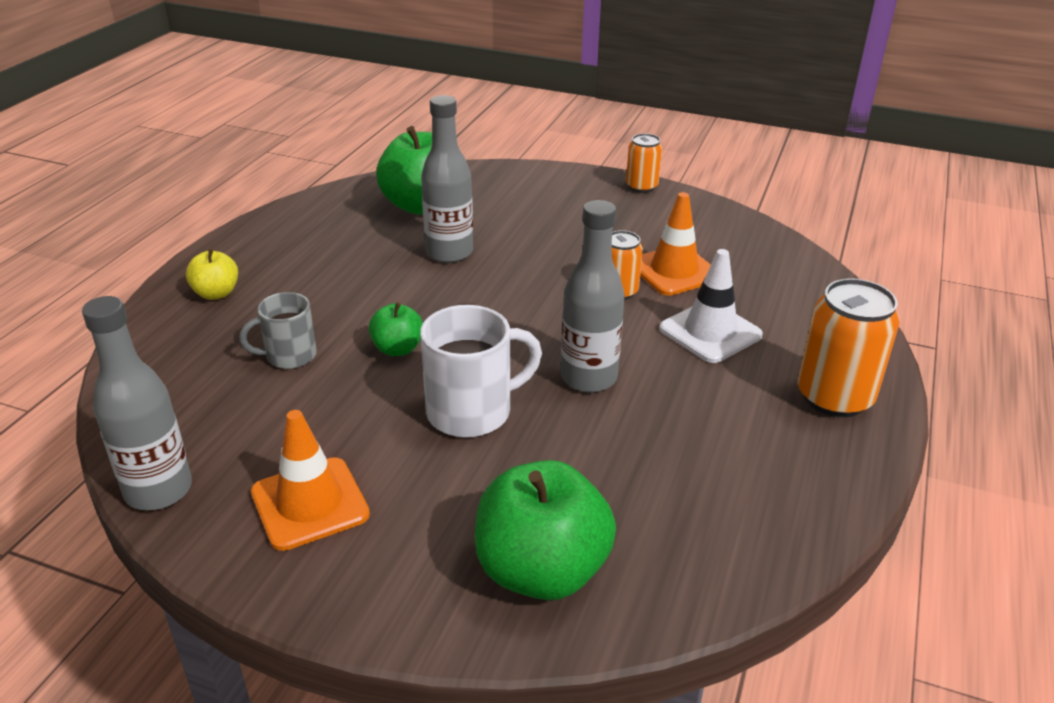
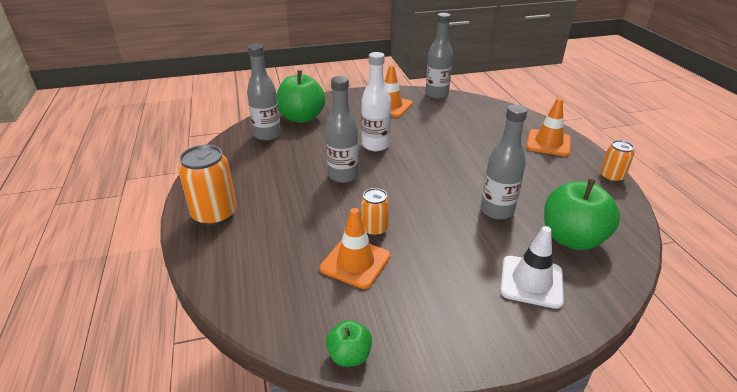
camera: 145 degrees right, 0 degrees up
yellow apple [186,248,238,300] -> orange traffic cone [526,98,571,156]
grey mug [239,292,317,369] -> none
green apple [369,302,423,356] -> green apple moved to [326,320,372,367]
white mug [420,305,542,437] -> white bottle [361,52,391,151]
orange can [626,133,662,193] -> orange can moved to [600,140,635,183]
white traffic cone [659,249,763,363] -> white traffic cone moved to [500,226,564,309]
none -> grey bottle [247,44,281,141]

